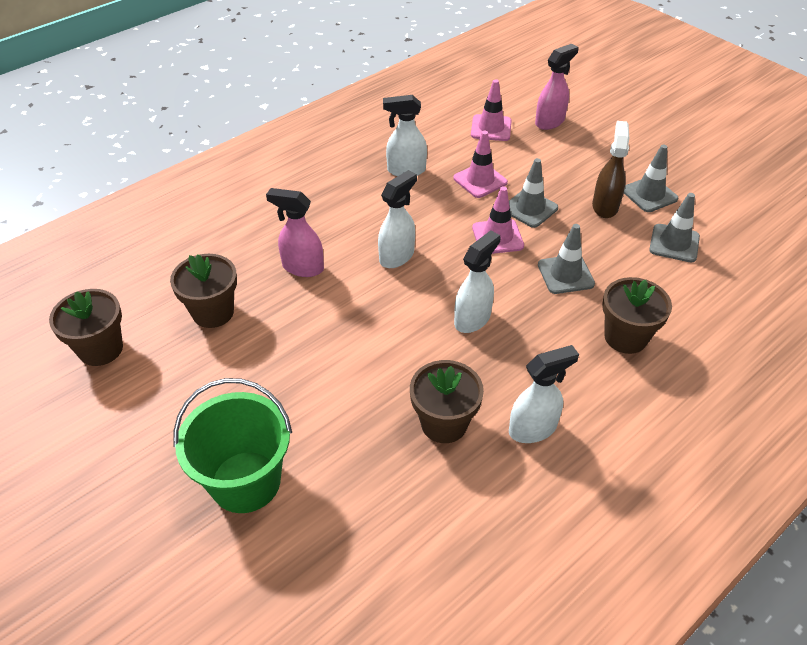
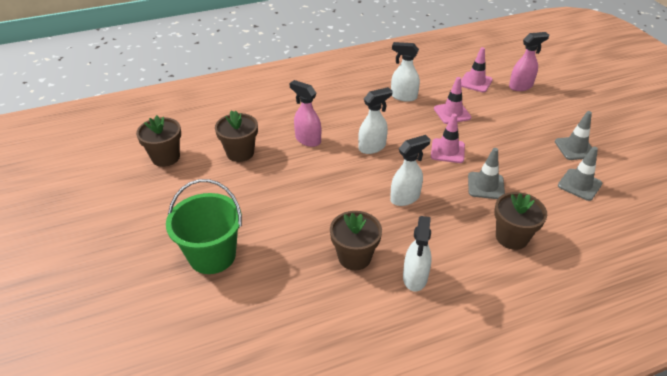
camera: 20 degrees right, 5 degrees down
grey traffic cone [509,158,558,228] -> none
white spray bottle [509,345,579,443] -> white spray bottle turned 105 degrees clockwise [403,216,432,292]
brown spray bottle [592,121,629,218] -> none

